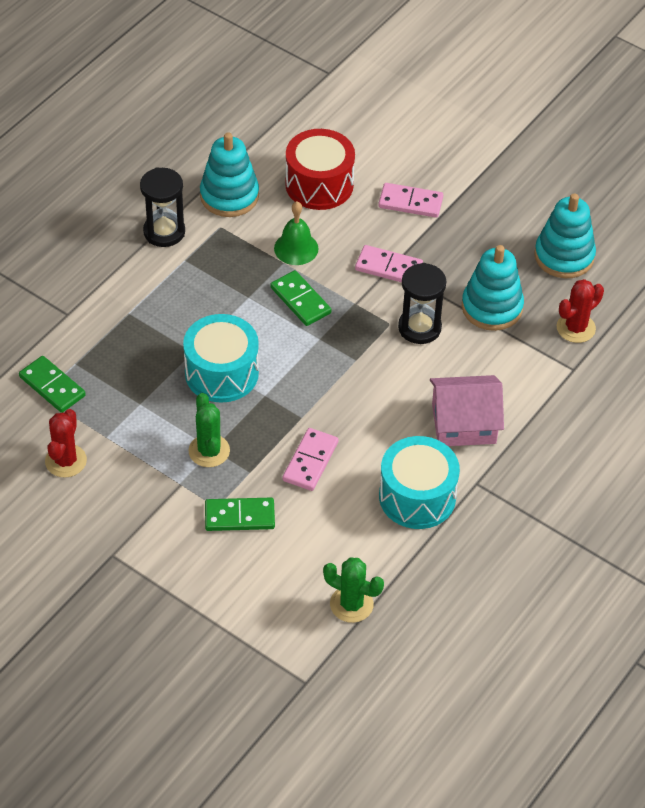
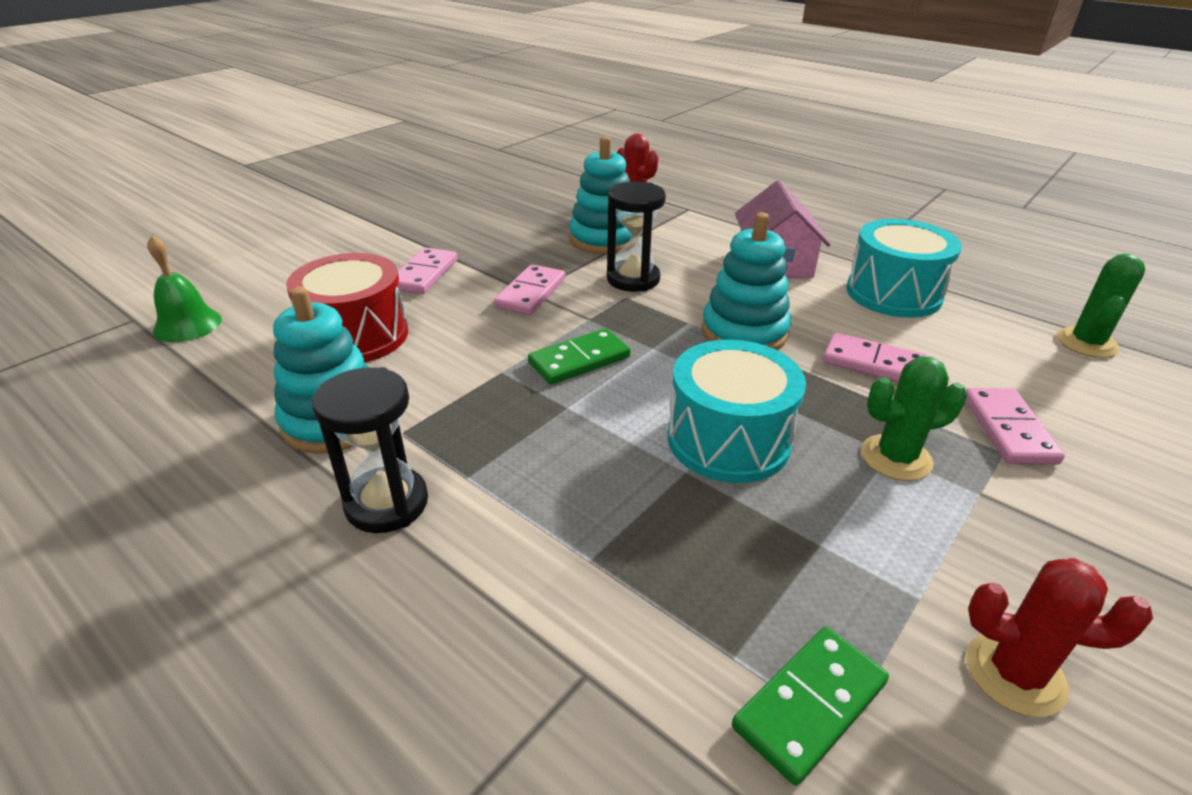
camera: 85 degrees left, 15 degrees down
green domino [205,498,275,531] -> pink domino [966,388,1065,465]
green bell [274,201,318,265] -> green bell moved to [147,235,222,342]
turquoise stacking toy [534,193,596,278] -> turquoise stacking toy moved to [702,212,791,350]

